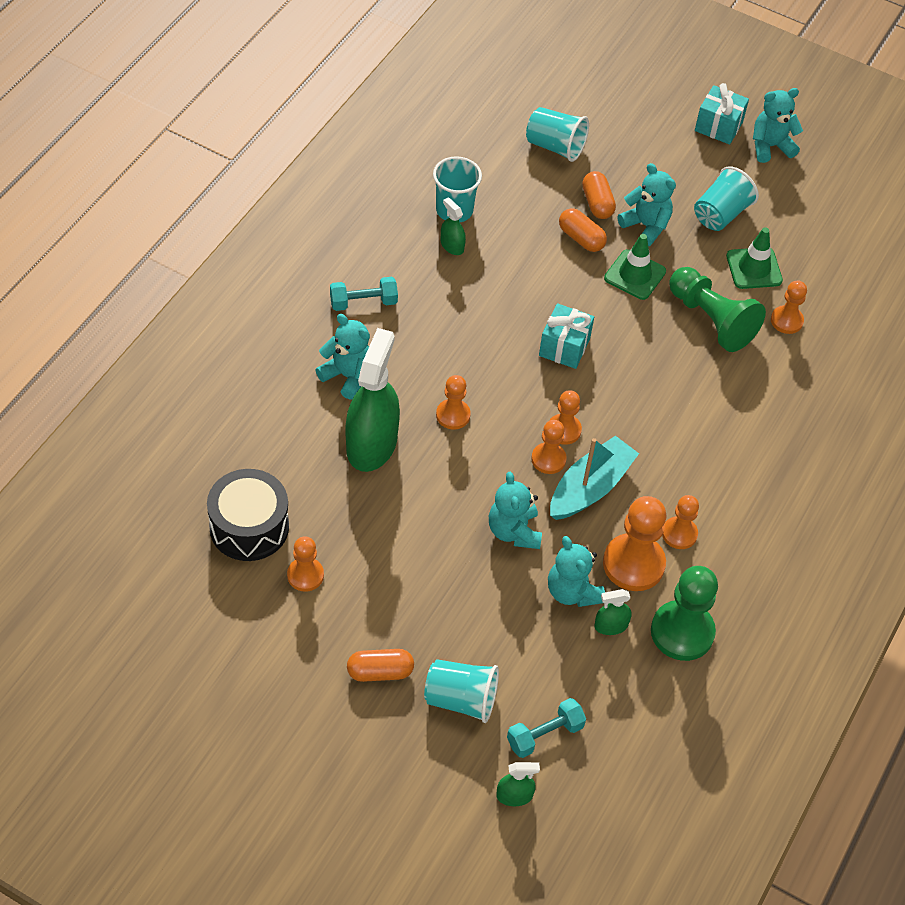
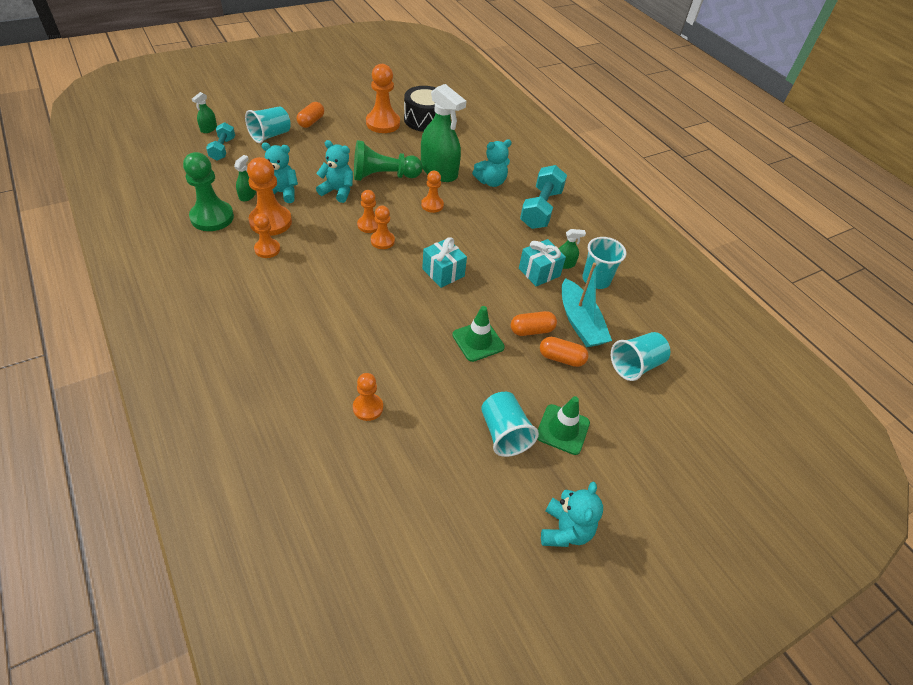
camera: 120 degrees right, 5 degrees down
orange pawn [287,536,324,592] -> orange pawn [366,64,400,133], size x1.72
turquoise dumbbell [330,277,398,311] -> turquoise dumbbell [520,165,567,229], size x1.66
turquoise boat [550,436,639,520] -> turquoise boat moved to [562,263,612,347]
turquoise teddy bear [618,163,676,246] -> none
green pawn [669,267,766,352] -> green pawn moved to [354,140,423,181]
turquoise gift [695,83,749,145] -> turquoise gift moved to [519,239,566,287]
green traffic cone [726,227,783,289] -> green traffic cone moved to [537,396,590,455]

